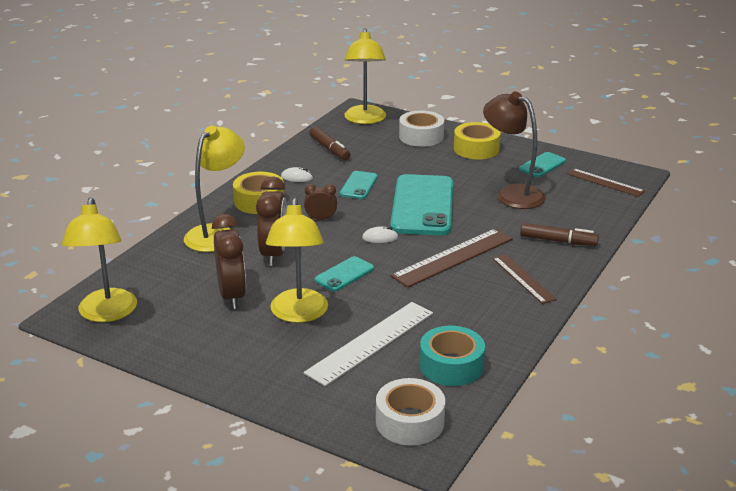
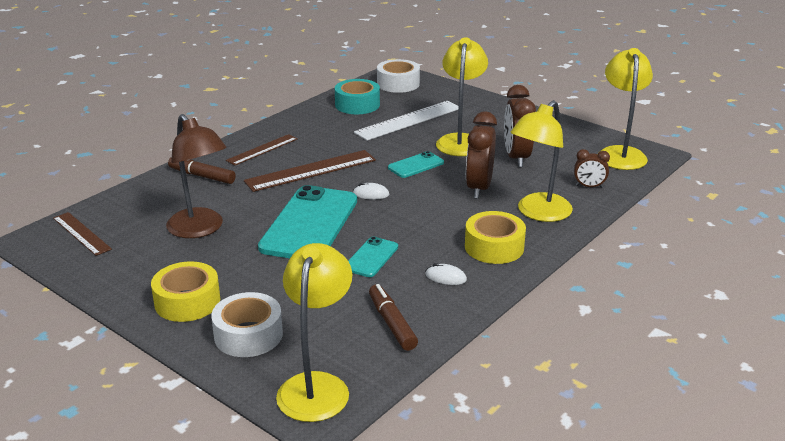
camera: 170 degrees left, 0 degrees up
brown clock [304,184,337,220] -> brown clock moved to [574,149,610,188]
brown ruler [492,254,557,304] -> brown ruler turned 60 degrees clockwise [226,134,298,165]
turquoise phone [519,152,566,177] -> none

